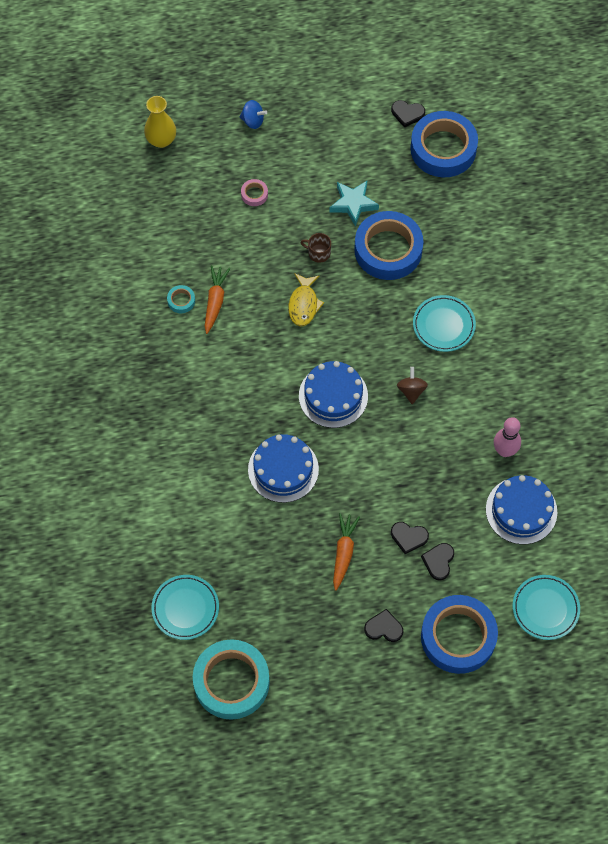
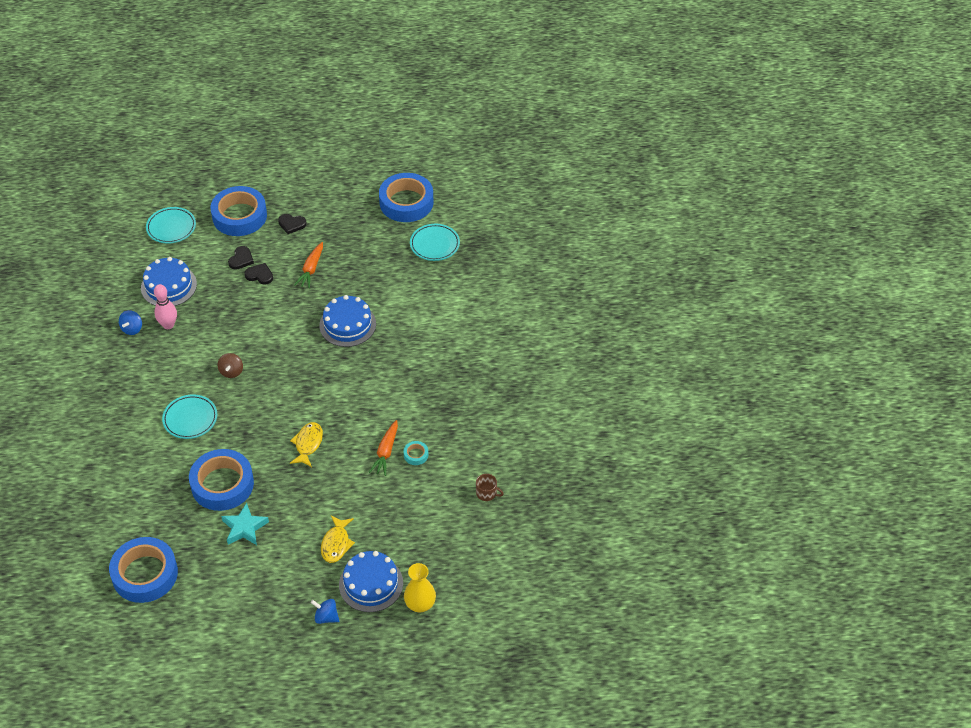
camera: 175 degrees left, 15 degrees down
turquoise tape [193,639,270,720] -> blue tape [379,173,434,222]
pink tape [241,179,268,206] -> yellow fish [321,515,355,563]
blue cake [299,361,368,428] -> blue cake moved to [339,551,403,612]
brown mug [300,233,331,263] -> brown mug moved to [476,474,504,501]
black heart [391,100,425,128] -> none
none -> blue spinning top [119,310,142,335]

